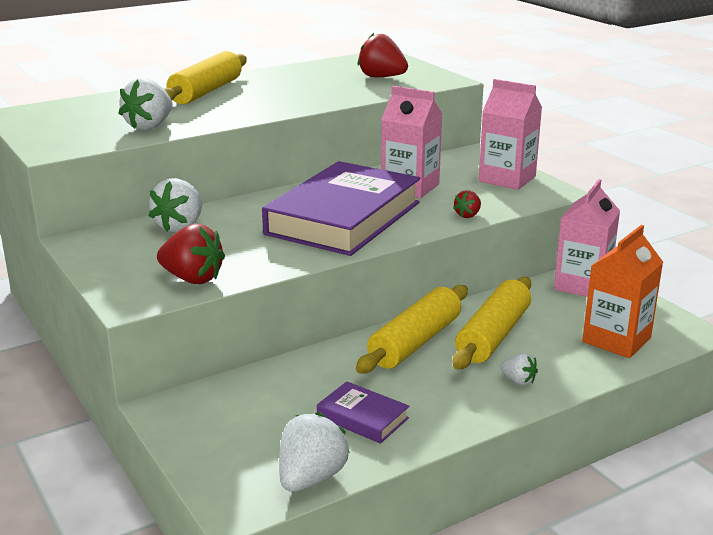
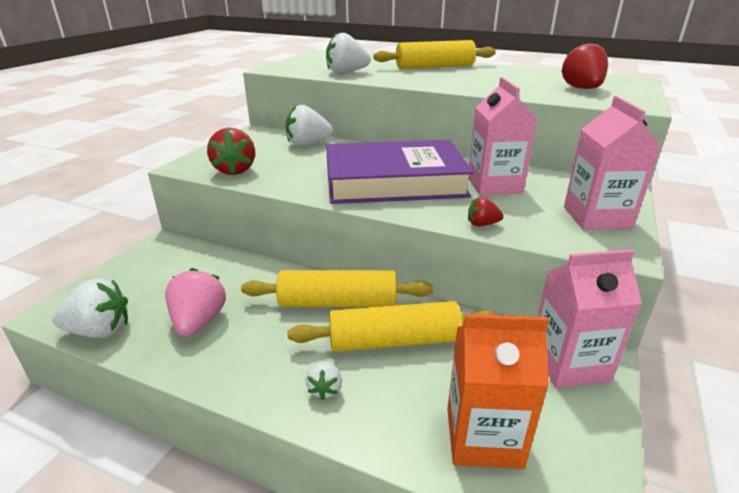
camera: 55 degrees right, 5 degrees up
purple book [317,381,409,444] -> pink strawberry [165,268,226,337]

